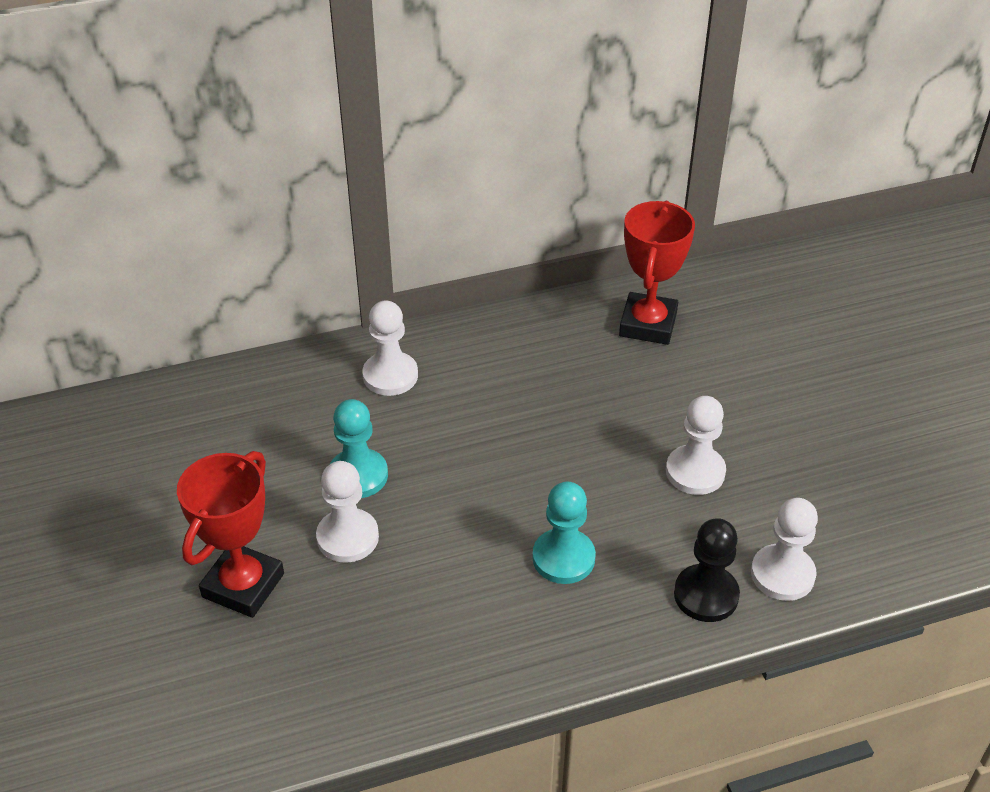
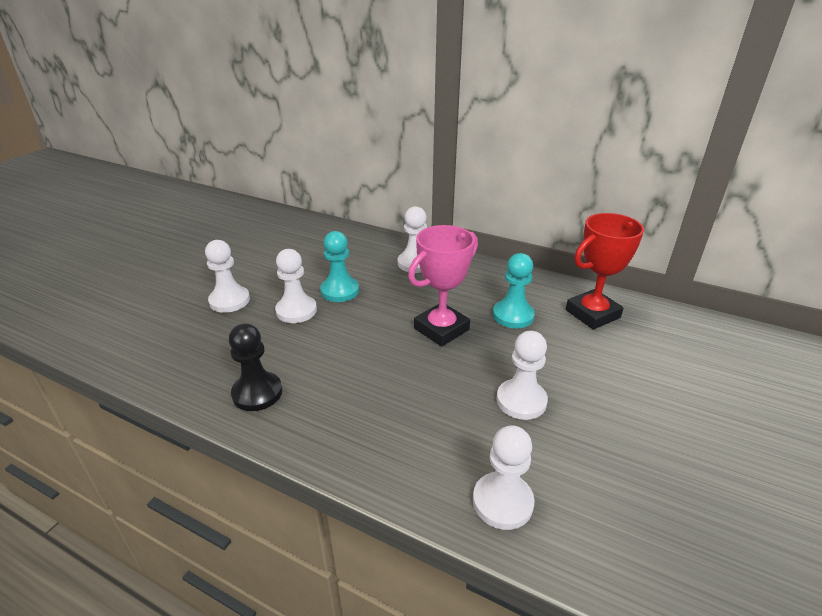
camera: 45 degrees right, 10 degrees down
red trophy [177,451,284,618] -> white pawn [205,240,250,313]
turquoise pawn [532,481,596,584] -> turquoise pawn moved to [493,253,535,328]
black pawn [674,518,740,622] -> black pawn moved to [229,323,282,411]
none -> pink trophy [408,225,478,346]

